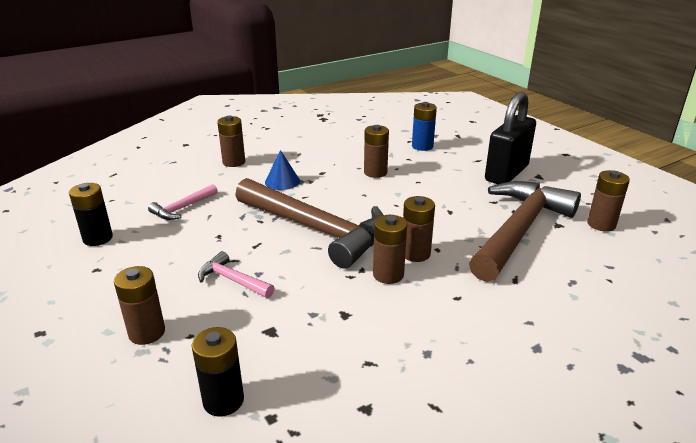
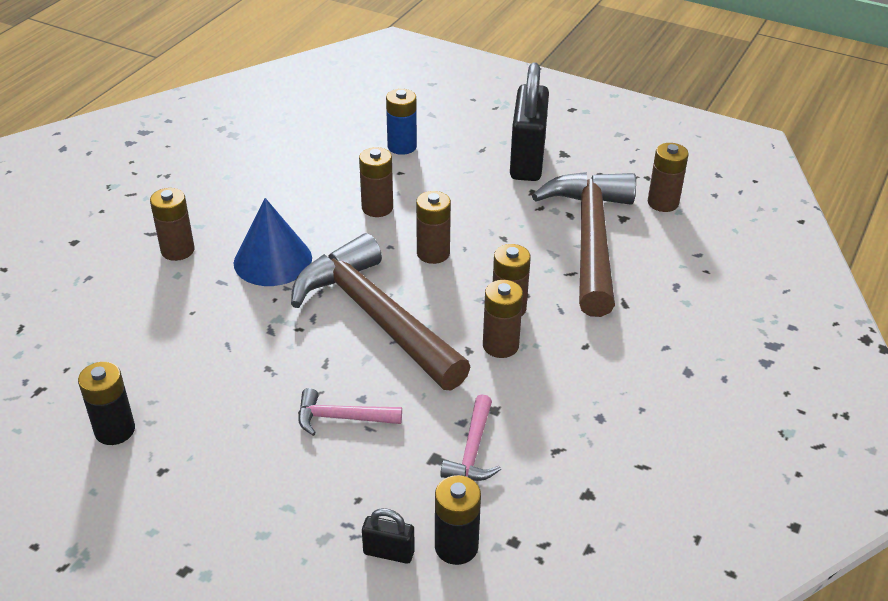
camera: 30 degrees left, 10 degrees up
brown battery [114,266,165,345] -> brown battery moved to [416,191,451,264]
pink hammer [148,184,218,220] -> pink hammer moved to [440,394,501,481]
brown hammer [235,178,383,269] -> brown hammer turned 135 degrees counterclockwise [291,233,471,390]
blue cone [265,150,300,190] -> blue cone [234,198,312,286], size x1.60
none -> black padlock [362,508,415,564]

